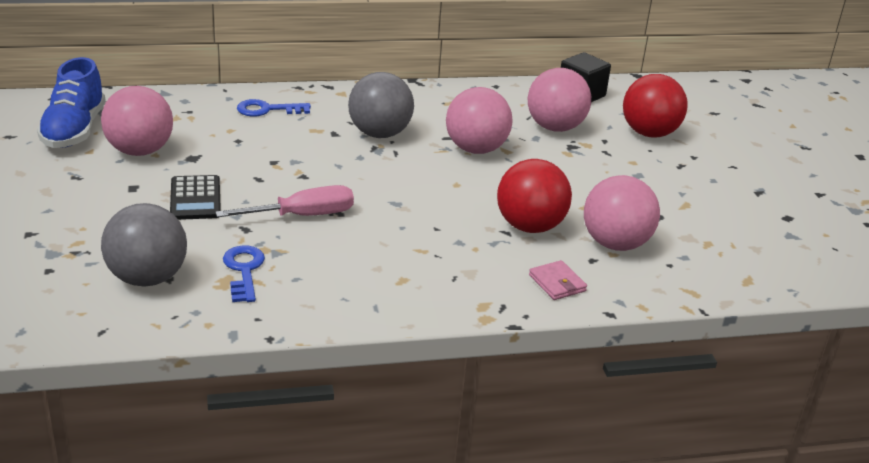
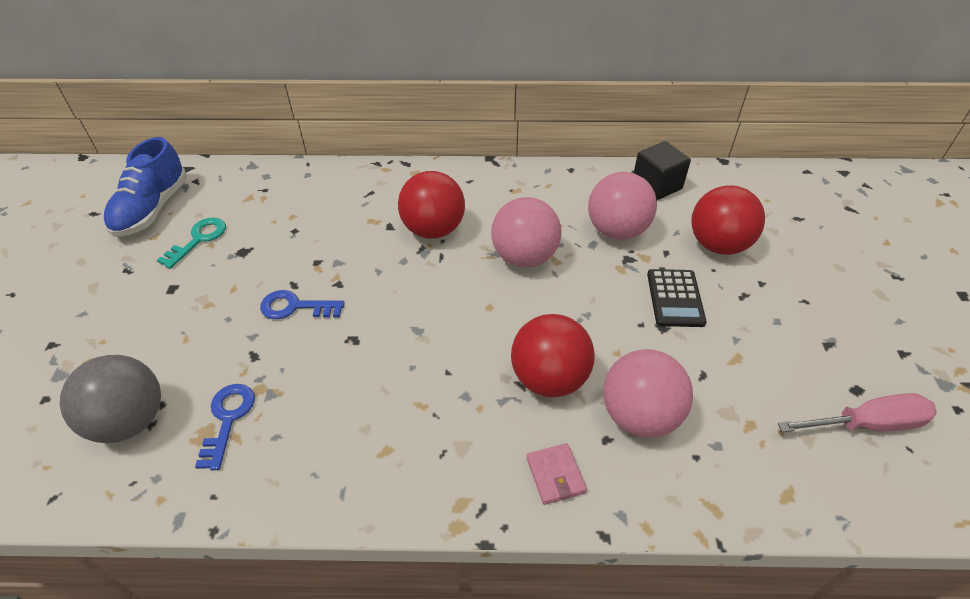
camera: 15 degrees right, 15 degrees up
pink ball [101,86,173,156] -> turquoise key [157,217,226,269]
black calculator [170,175,221,220] -> black calculator moved to [647,269,707,327]
pink screwdriver [215,185,354,217] -> pink screwdriver moved to [778,393,937,432]
blue key [237,99,311,117] -> blue key moved to [260,290,345,319]
grey ball [348,72,414,138] -> red ball [398,171,465,239]

